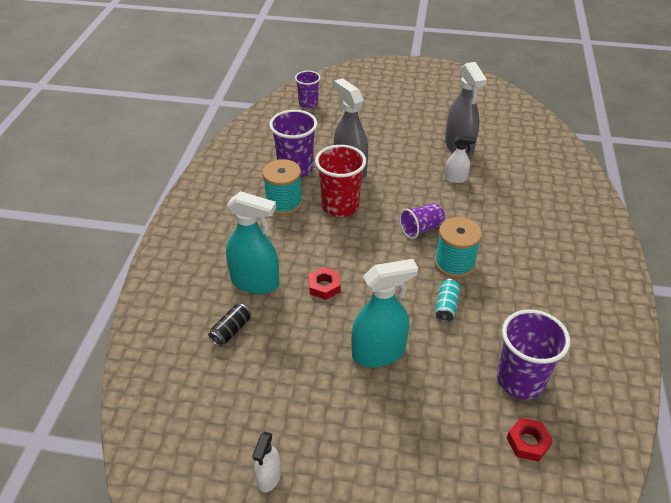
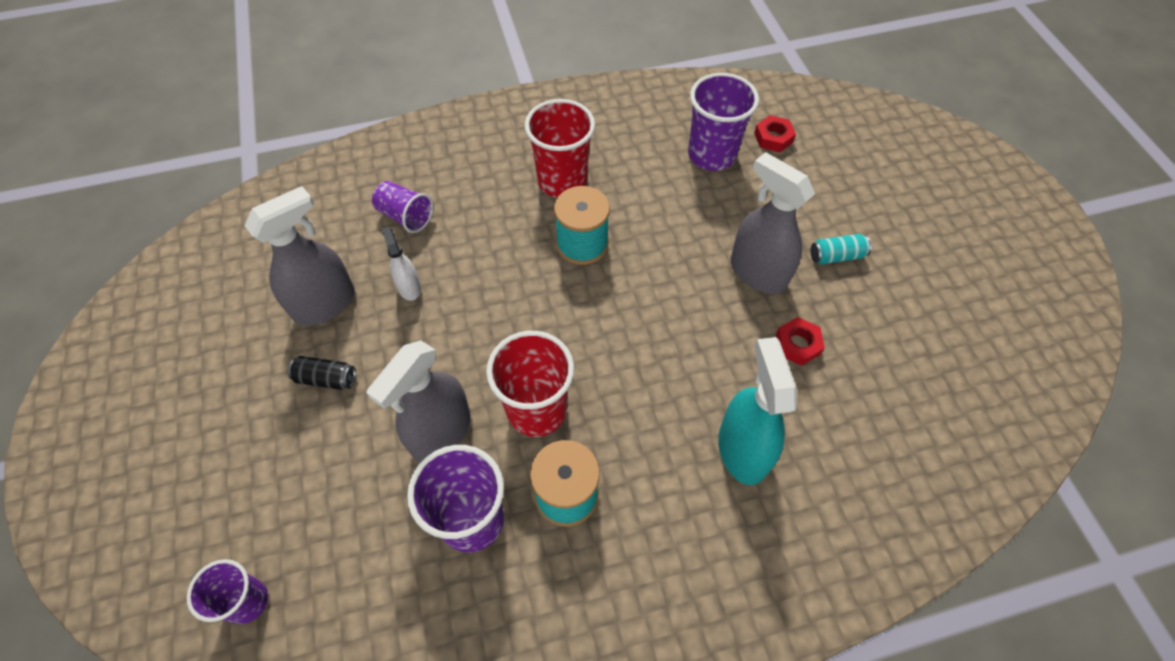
camera: 115 degrees left, 15 degrees up
black can [208,304,251,346] -> black can moved to [288,356,356,390]
white spray bottle [253,432,281,493] -> none
red nut [308,267,340,300] -> red nut moved to [776,317,825,366]
turquoise spray bottle [351,259,418,367] -> grey spray bottle [731,152,815,294]
purple cup [399,203,445,239] -> purple cup moved to [372,181,433,233]
turquoise can [435,279,460,322] -> turquoise can moved to [811,234,871,264]
none -> red cup [525,99,595,198]

